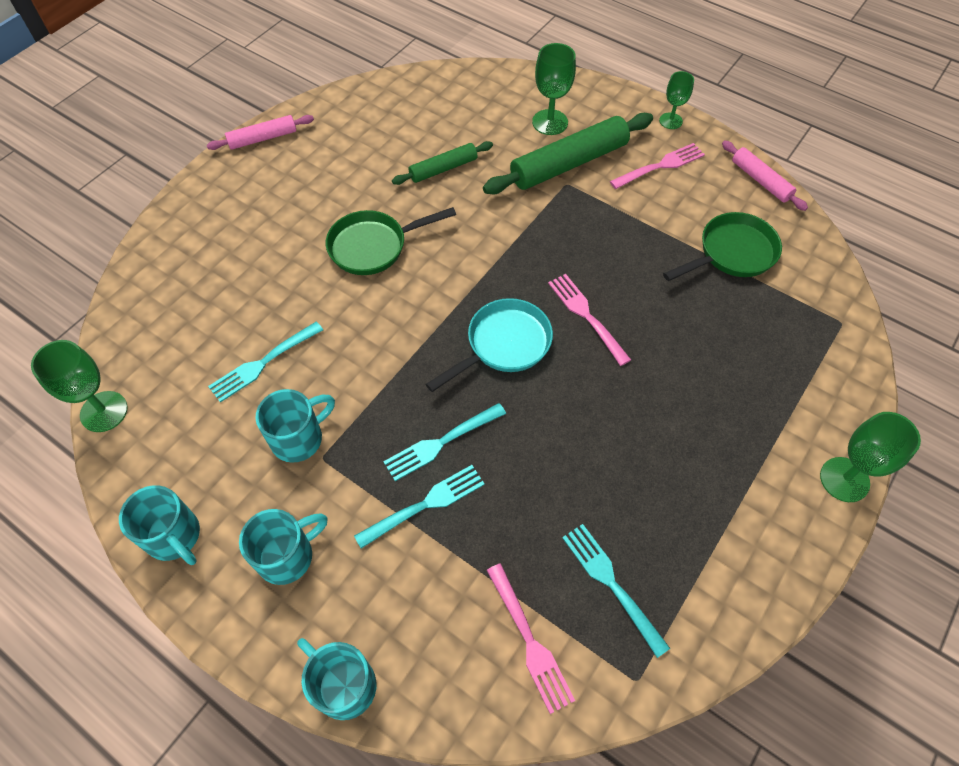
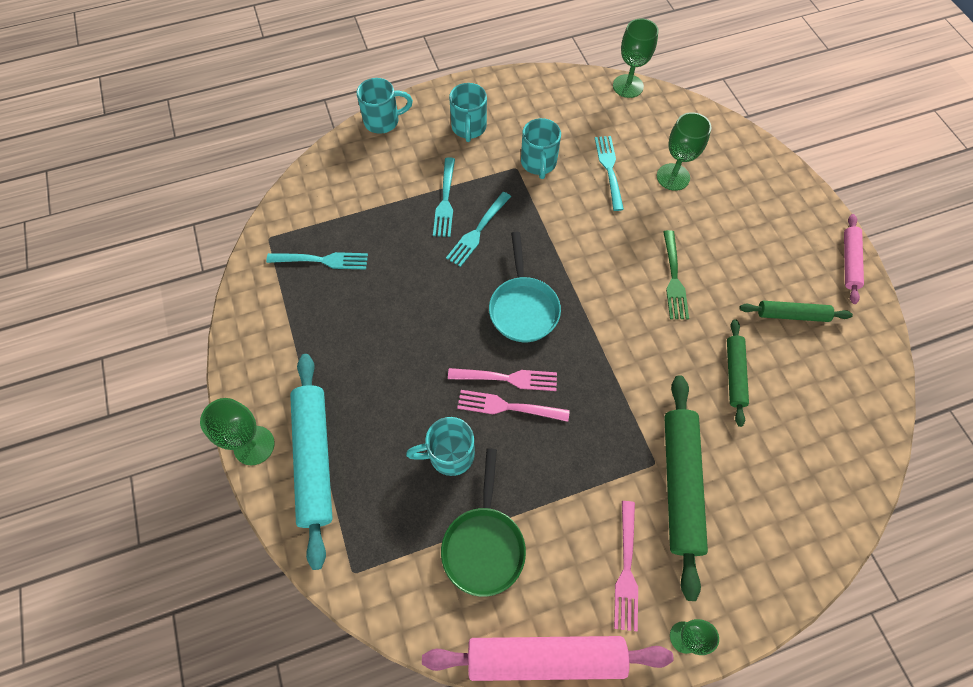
camera: 125 degrees right, 5 degrees up
turquoise mug [119,485,200,565] -> turquoise mug moved to [406,417,475,476]
green pan [326,207,456,275] -> green fork [663,230,689,319]
turquoise fork [383,403,506,481] -> turquoise fork turned 150 degrees counterclockwise [446,192,511,267]
pink fork [487,563,575,714] -> pink fork moved to [457,390,570,422]
green goblet [532,43,576,135] -> green goblet moved to [657,112,711,191]
pink rolling pin [722,140,808,211] -> pink rolling pin [422,636,674,681], size x1.79
none -> turquoise rolling pin [290,354,333,570]
none -> green rolling pin [740,301,853,322]

